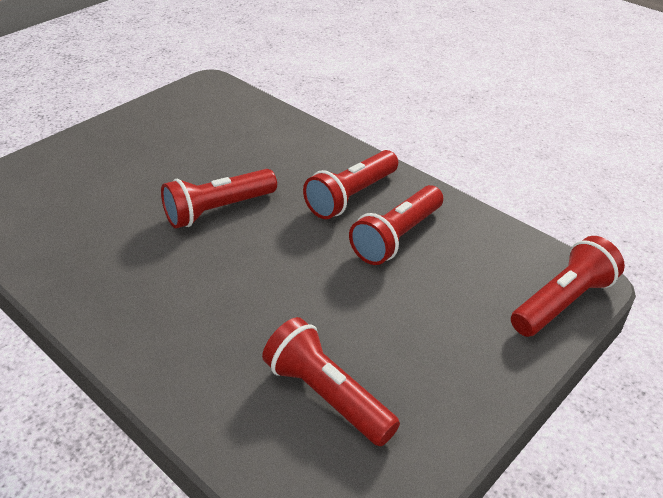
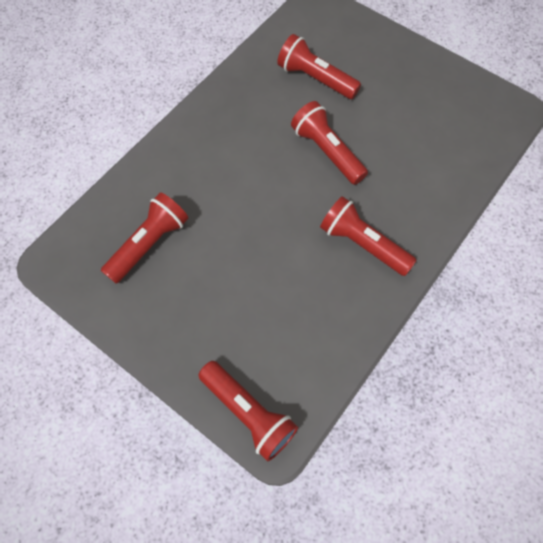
camera: 85 degrees right, 25 degrees up
red flashlight [349,185,443,265] -> red flashlight moved to [277,34,361,99]

